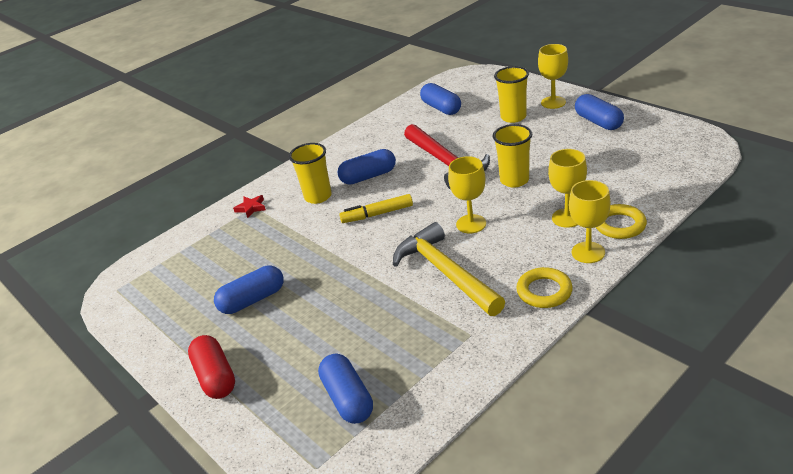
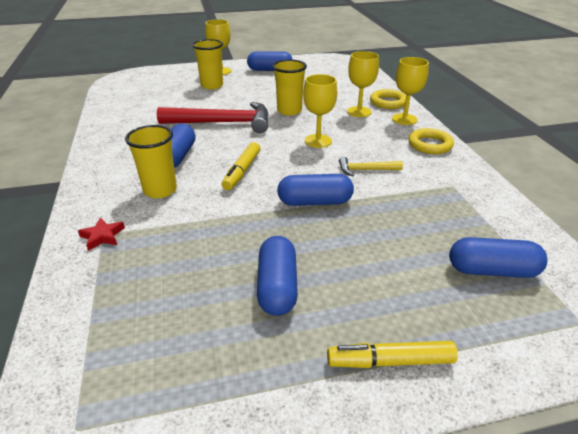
camera: 65 degrees left, 0 degrees up
red capsule [188,335,235,399] -> yellow marker [327,341,458,368]
yellow hammer [393,222,505,316] -> yellow hammer [339,156,403,176], size x0.48
blue capsule [420,83,461,115] -> blue capsule moved to [277,174,354,206]

